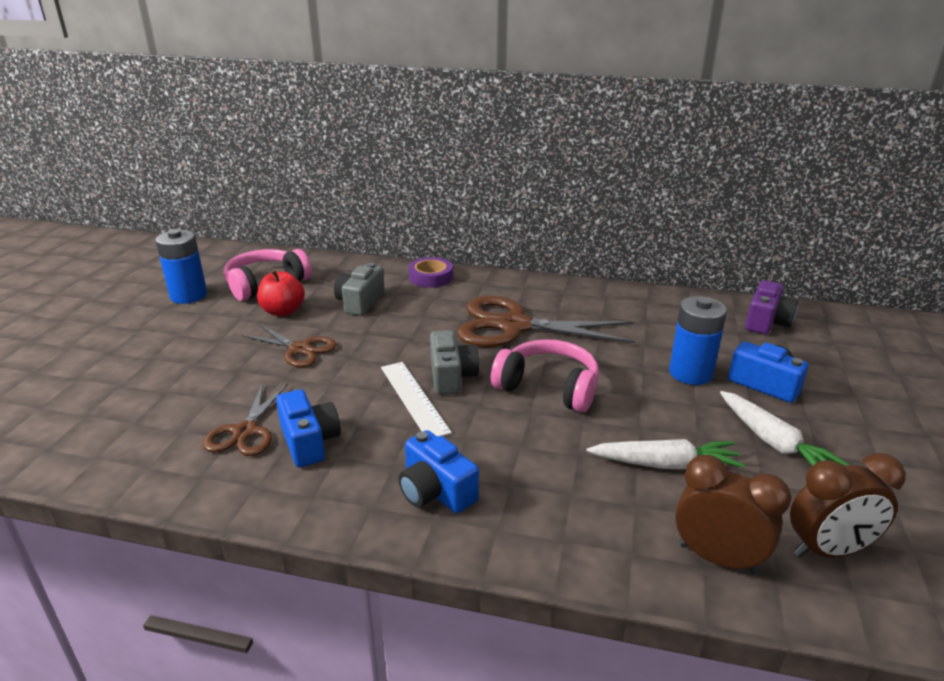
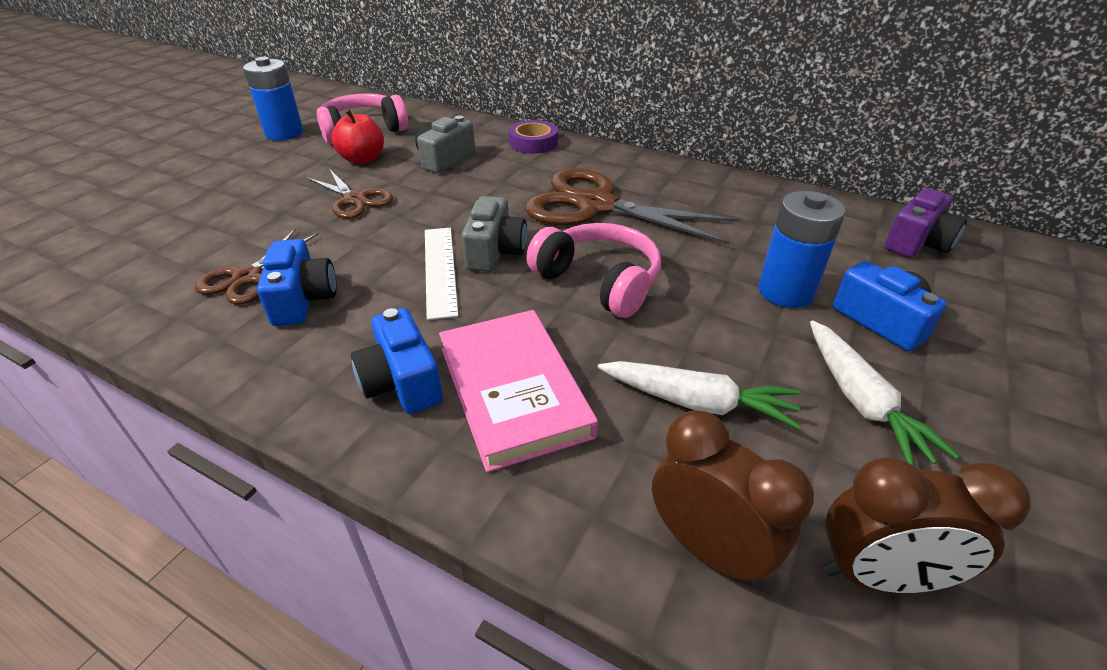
camera: 15 degrees right, 10 degrees up
none -> pink book [439,310,598,472]

